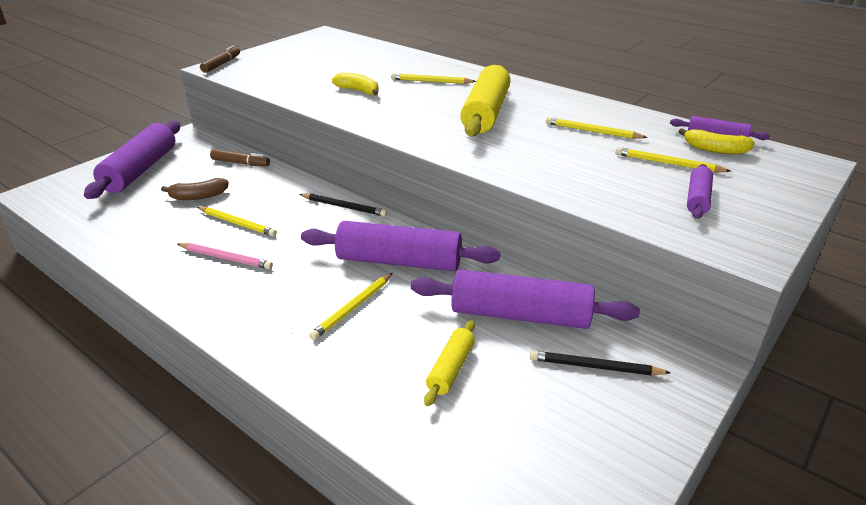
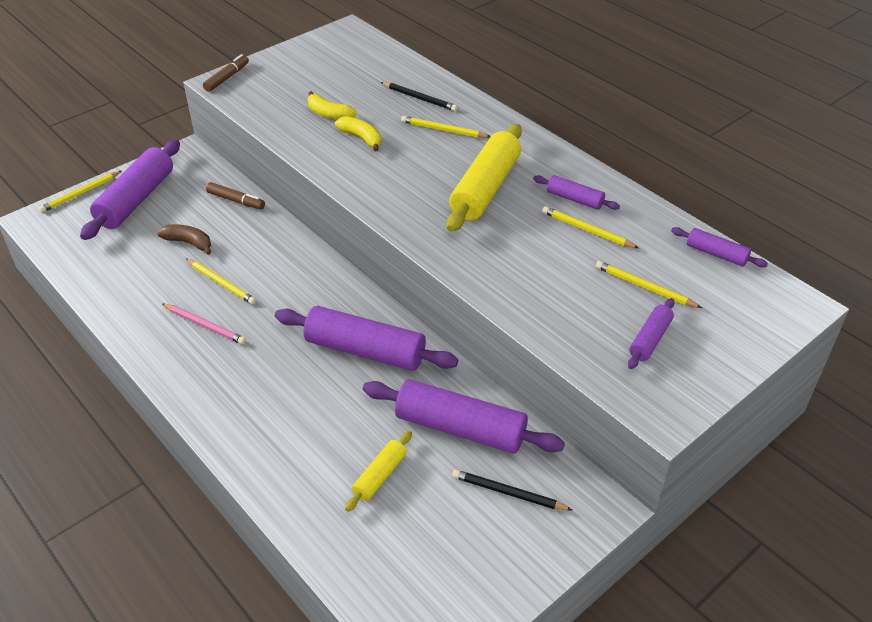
camera: 10 degrees right, 10 degrees up
brown banana [161,178,229,200] -> brown banana turned 150 degrees counterclockwise [157,224,211,255]
black pencil [299,193,387,217] -> black pencil moved to [381,82,458,111]
yellow pencil [309,273,393,340] -> yellow pencil moved to [39,171,121,213]
yellow banana [679,128,755,154] -> yellow banana moved to [308,91,357,120]
none -> purple rolling pin [533,175,620,210]

